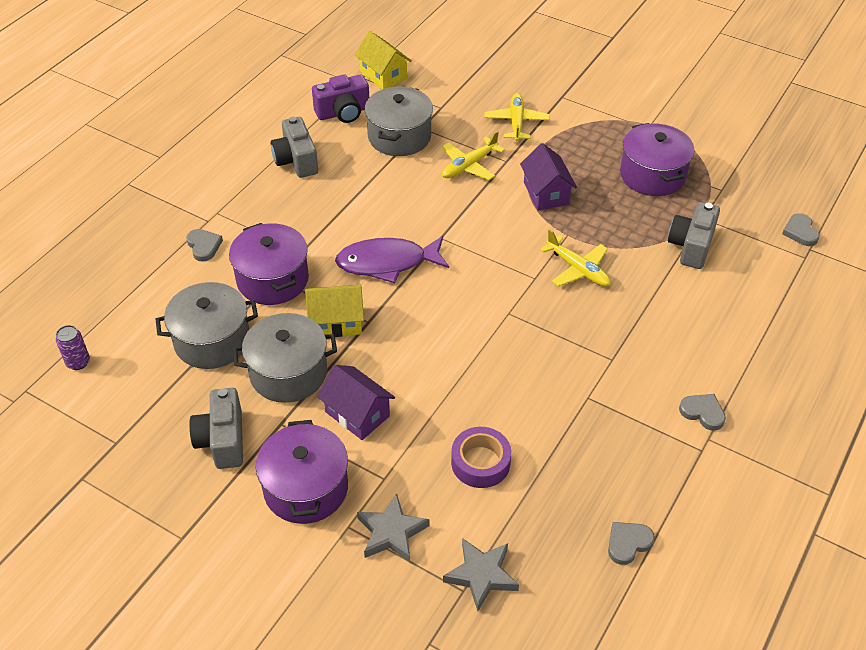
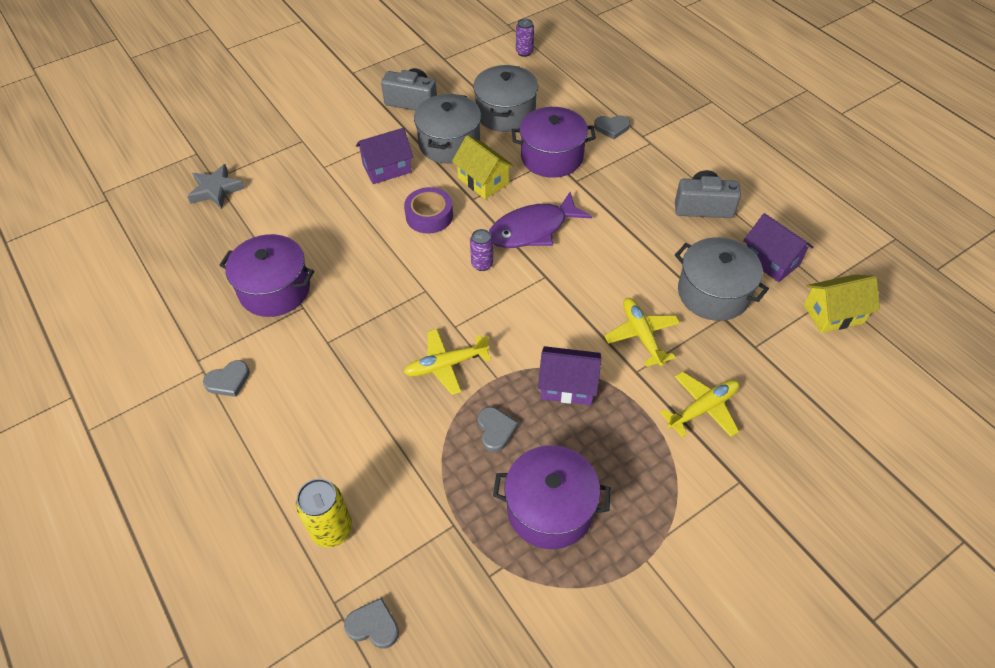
camera: 115 degrees right, 5 degrees up
purple pot [256,420,348,524] -> purple pot moved to [220,234,314,317]
yellow house [305,285,364,337] -> yellow house turned 60 degrees counterclockwise [452,135,514,199]
purple camera [312,74,369,123] -> purple house [743,213,813,282]
purple fish [335,236,449,283] -> purple fish turned 135 degrees counterclockwise [489,192,592,248]
grey star [357,493,429,562] -> none
purple tape [451,427,511,488] -> purple tape moved to [404,187,453,234]
yellow plane [484,93,550,141] -> yellow plane turned 60 degrees counterclockwise [660,371,740,438]
grey heart [608,522,655,565] -> grey heart moved to [478,407,518,452]
grey camera [668,202,720,269] -> none
none -> yellow can [296,479,352,548]
none -> purple can [470,229,493,271]

